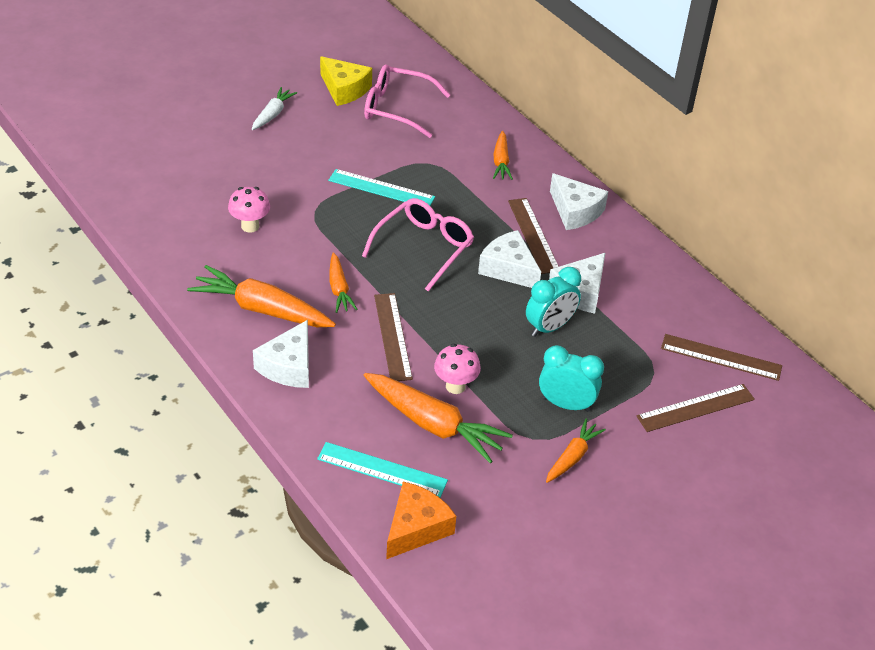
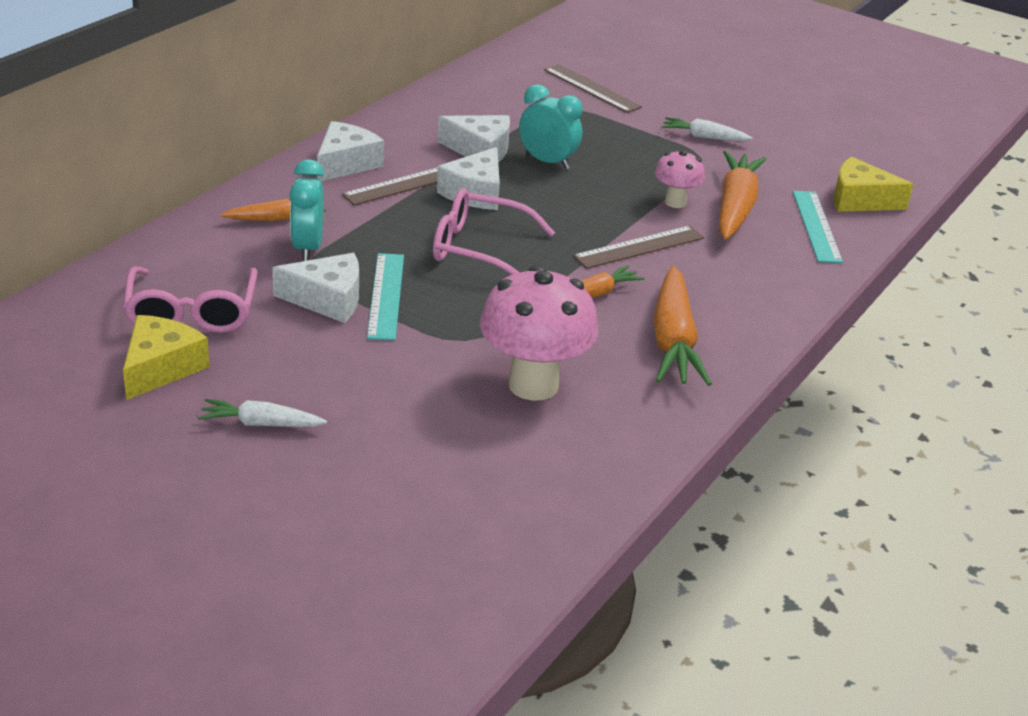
camera: 110 degrees left, 10 degrees down
pink mushroom [228,187,270,233] -> pink mushroom [480,266,598,401], size x1.89
white cheese [253,320,309,388] -> white cheese moved to [272,253,359,323]
orange cheese [386,482,456,559] -> yellow cheese [833,157,914,212]
turquoise clock [539,345,604,412] -> turquoise clock moved to [289,159,324,261]
orange carrot [546,419,606,483] -> white carrot [662,117,752,141]
brown ruler [661,334,782,381] -> none

